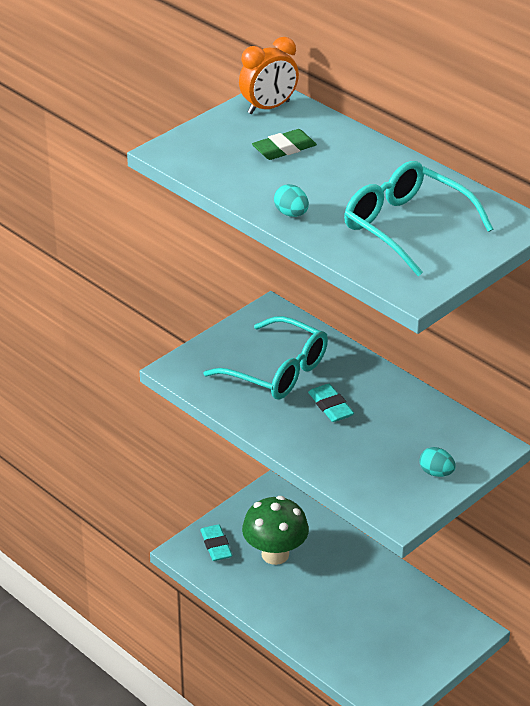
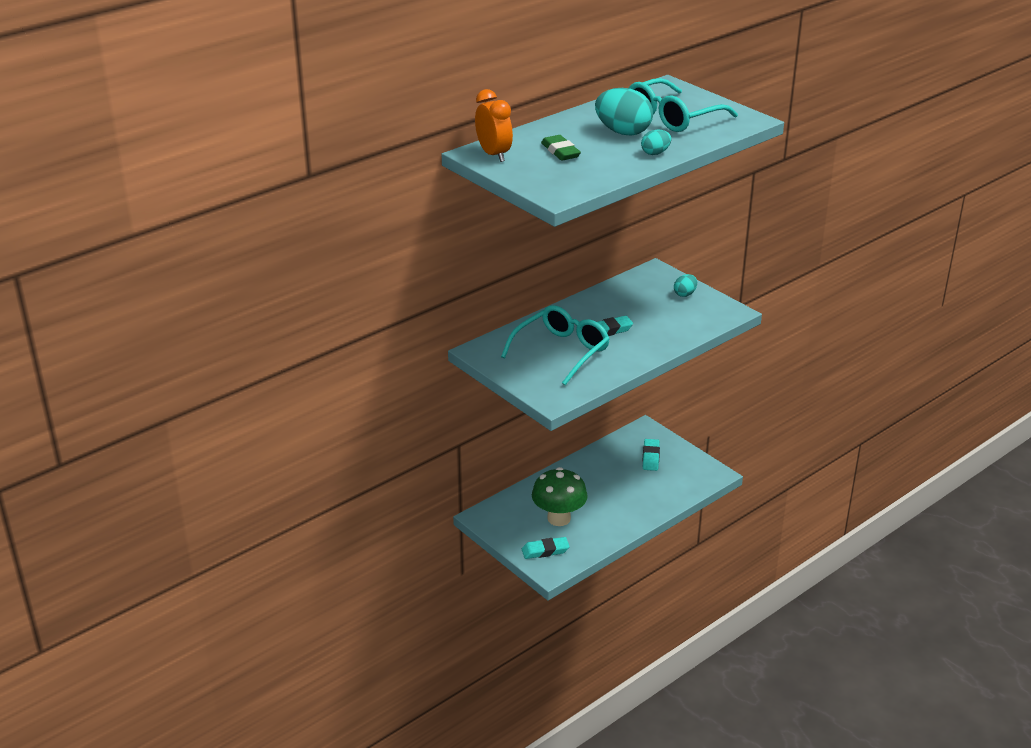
camera: 85 degrees left, 5 degrees down
none -> turquoise egg [595,88,653,136]
none -> turquoise eraser [642,439,660,471]

